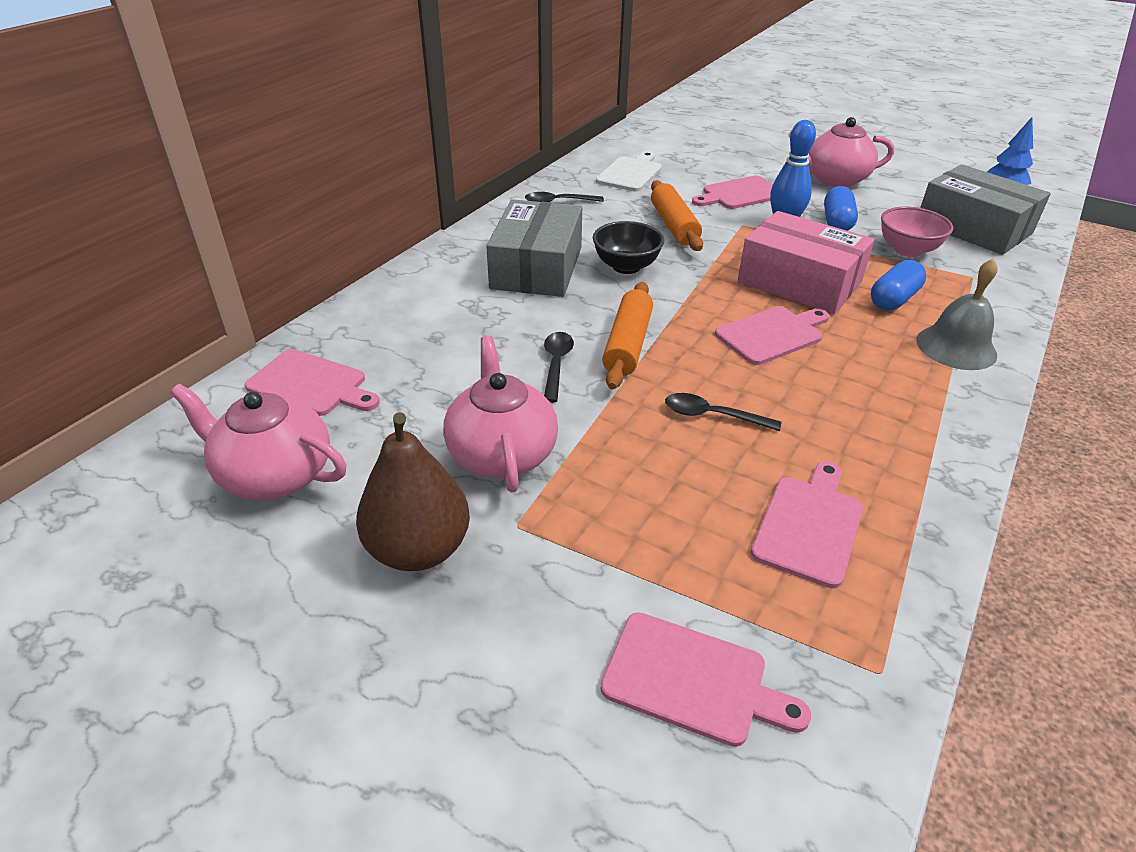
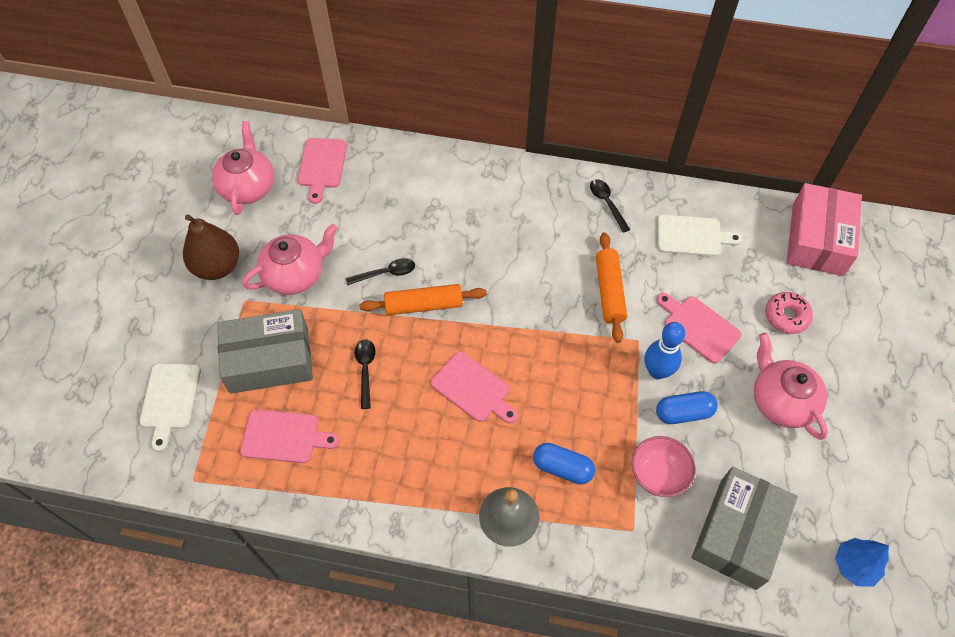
camera: 70 degrees right, 20 degrees up
grey box [486,199,582,297] -> grey box moved to [217,309,313,394]
black bowl [593,221,664,274] -> none
pink cutting board [601,612,811,747] -> white cutting board [140,363,201,452]
orange rolling pin [651,180,703,251] -> orange rolling pin turned 60 degrees counterclockwise [596,232,627,343]
pink box [738,211,874,314] -> pink box moved to [787,183,862,276]
none -> pink donut [765,292,813,334]

